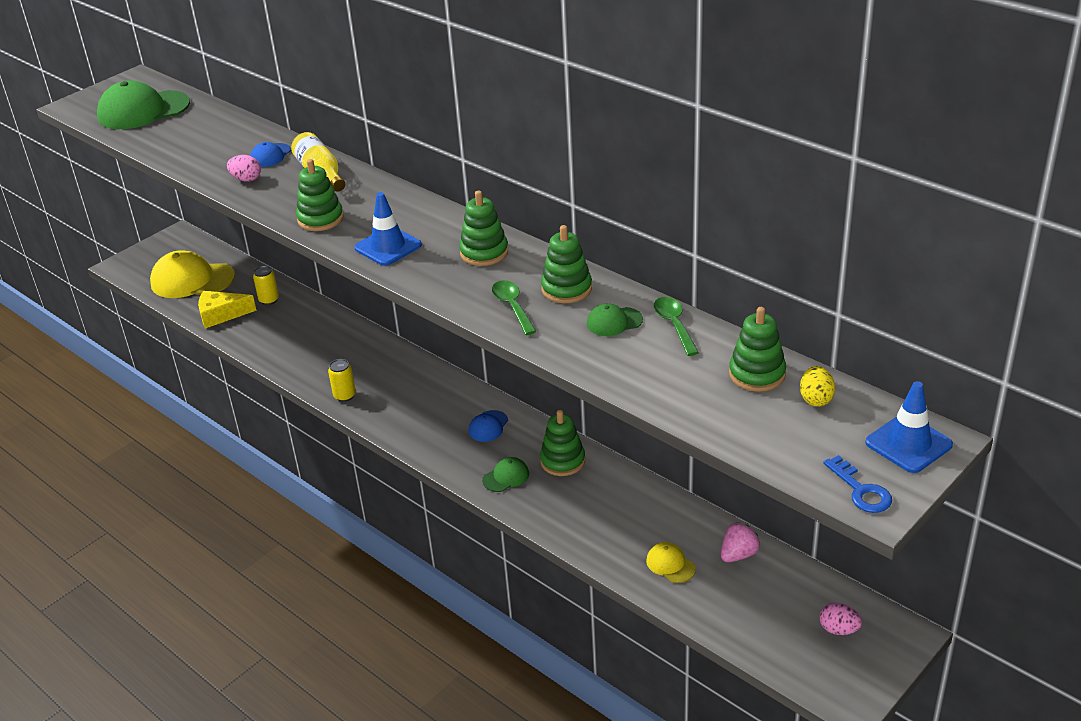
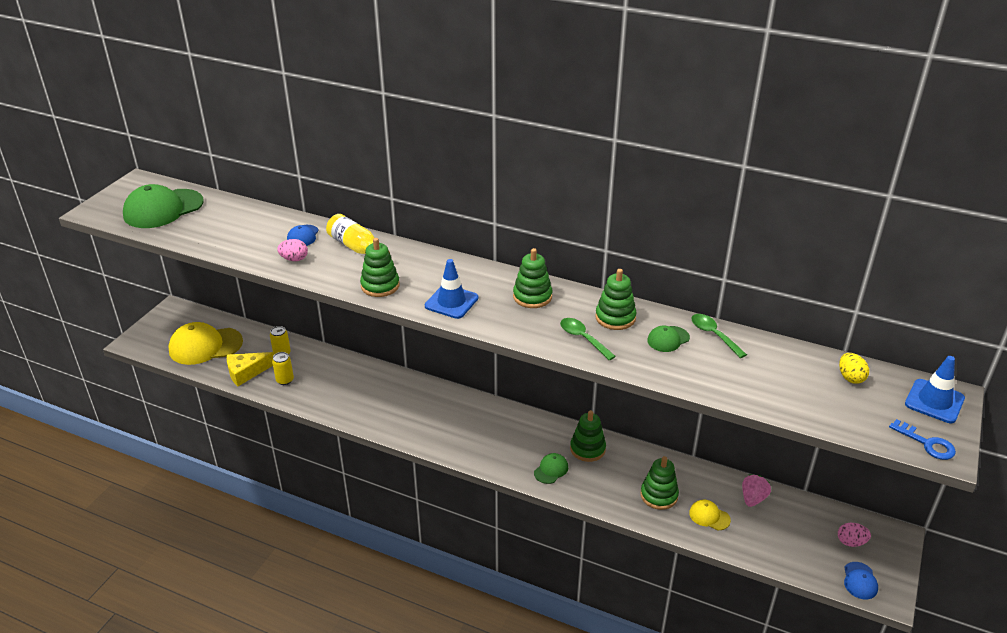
camera: 20 degrees left, 0 degrees up
yellow can [328,359,356,402] -> yellow can moved to [272,352,294,385]
blue cap [469,410,508,442] -> blue cap moved to [844,562,878,599]
green stacking toy [729,307,786,392] -> green stacking toy moved to [641,456,679,510]

